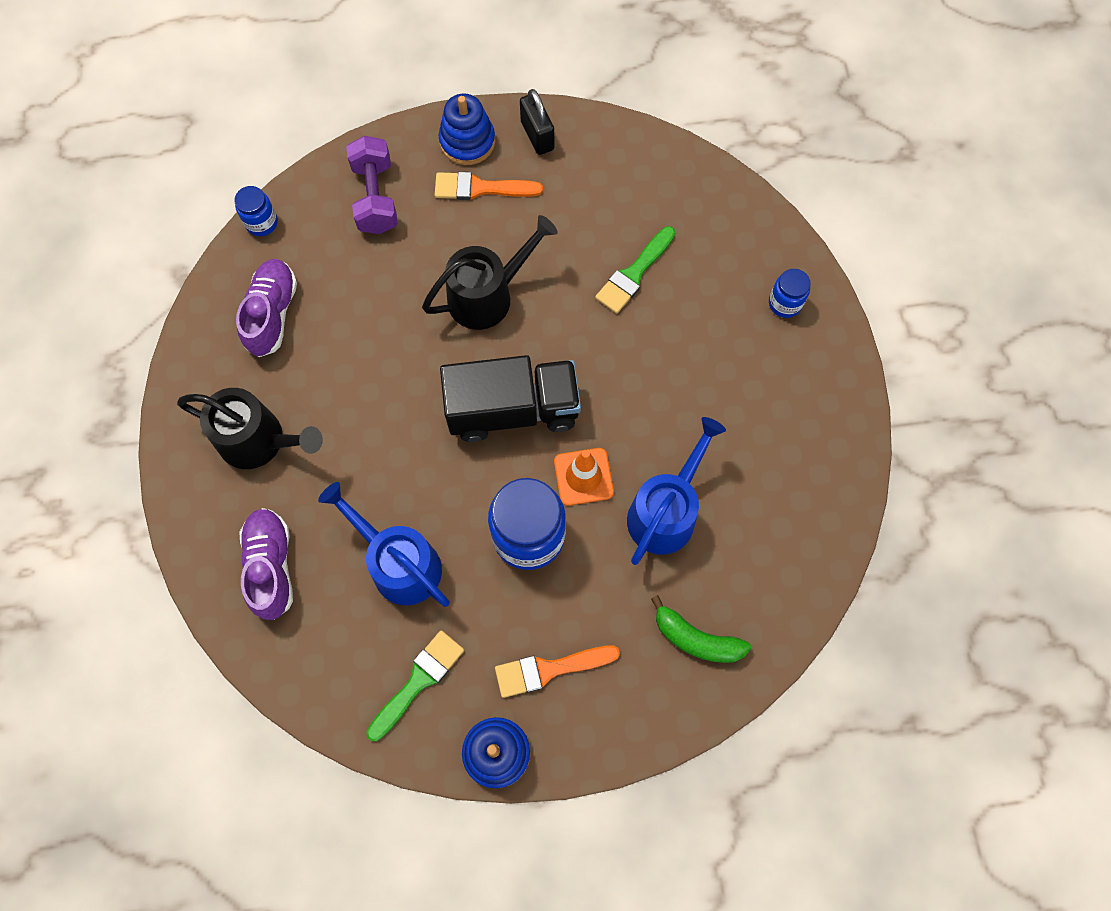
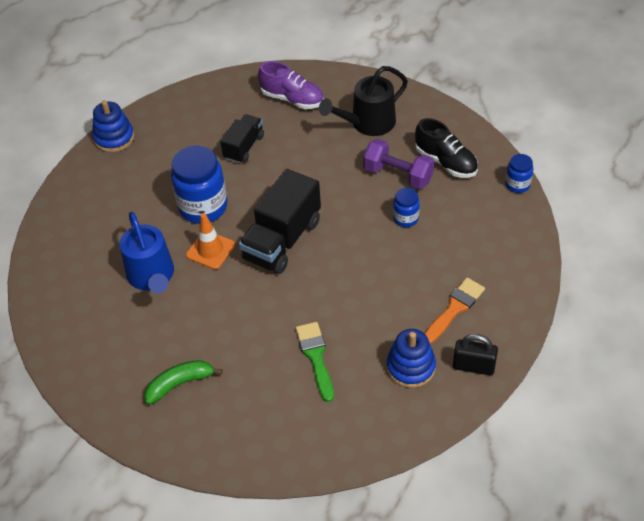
camera: 130 degrees right, 20 degrees down
purple shoe [236,259,297,357] -> black shoe [415,118,478,178]
blue watering can [318,482,450,607] -> black truck [220,114,264,163]
purple dumbbell [346,136,398,234] -> purple dumbbell moved to [363,139,434,189]
green brush [366,630,464,741] -> none
black watering can [422,215,558,330] -> none
blue stacking toy [439,93,495,165] -> blue stacking toy moved to [387,329,436,388]
orange brush [495,645,620,698] -> none
green banana [651,595,751,663] -> green banana moved to [144,360,223,405]
blue jar [769,269,811,318] -> blue jar moved to [393,188,420,227]

